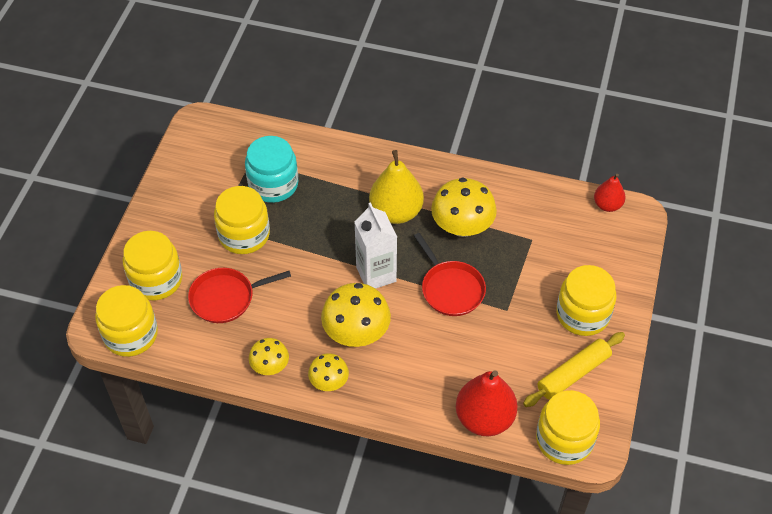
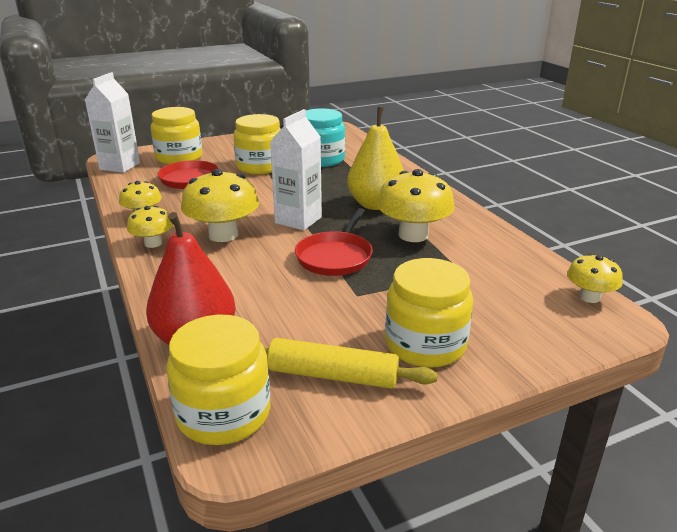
camera: 50 degrees right, 25 degrees down
yellow jar [95,285,158,357] -> white carton [85,72,140,173]
red pear [594,174,626,212] -> yellow mushroom [567,253,623,303]

